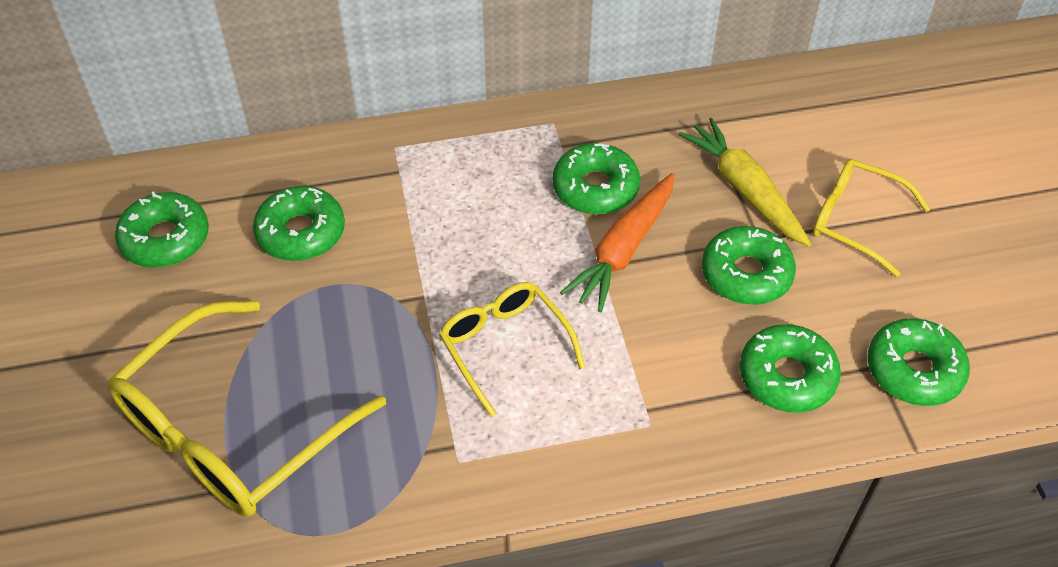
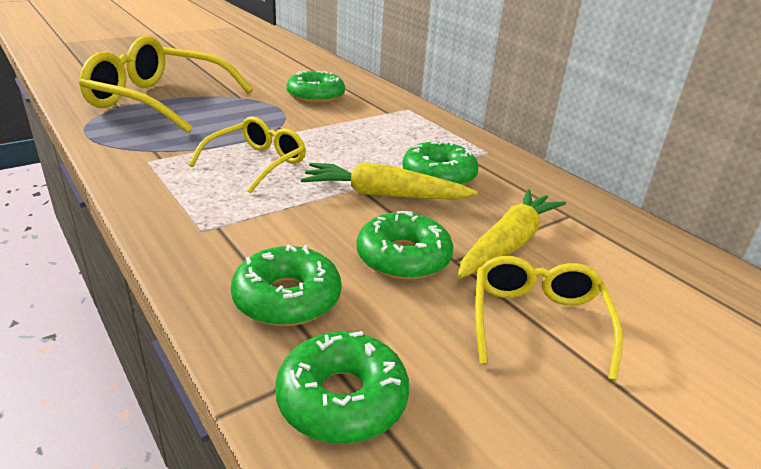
camera: 65 degrees right, 20 degrees down
green donut [115,192,209,268] -> none
orange carrot [560,173,674,312] -> yellow carrot [301,162,478,199]

